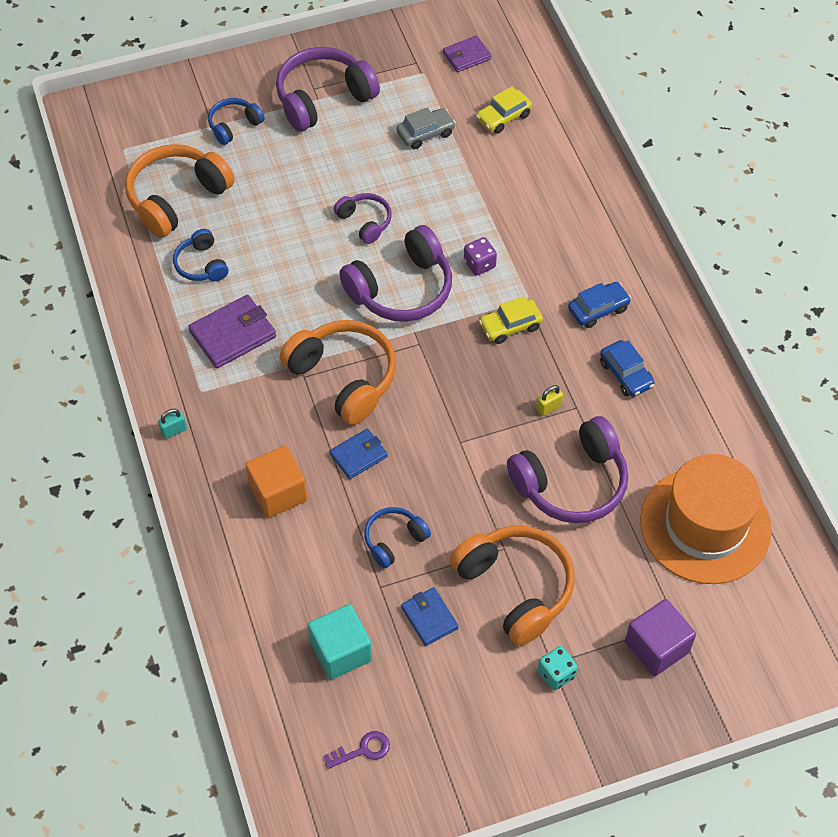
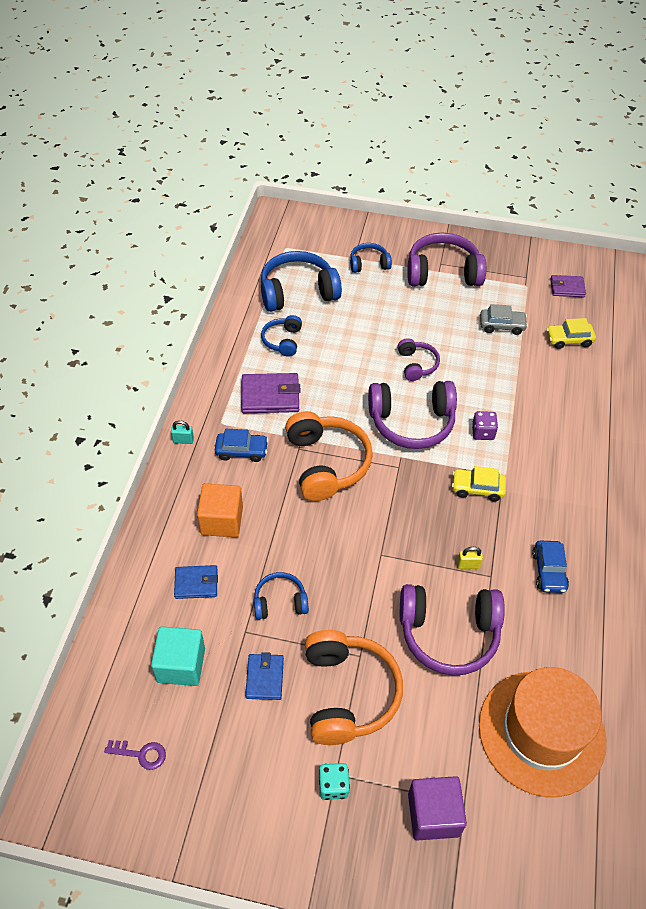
camera: 30 degrees right, 5 degrees down
orange headphones [125,144,235,238] -> blue headphones [260,251,342,312]
blue wallet [330,428,388,479] -> blue wallet moved to [174,565,218,599]
blue car [568,282,631,328] -> blue car moved to [215,429,268,462]

